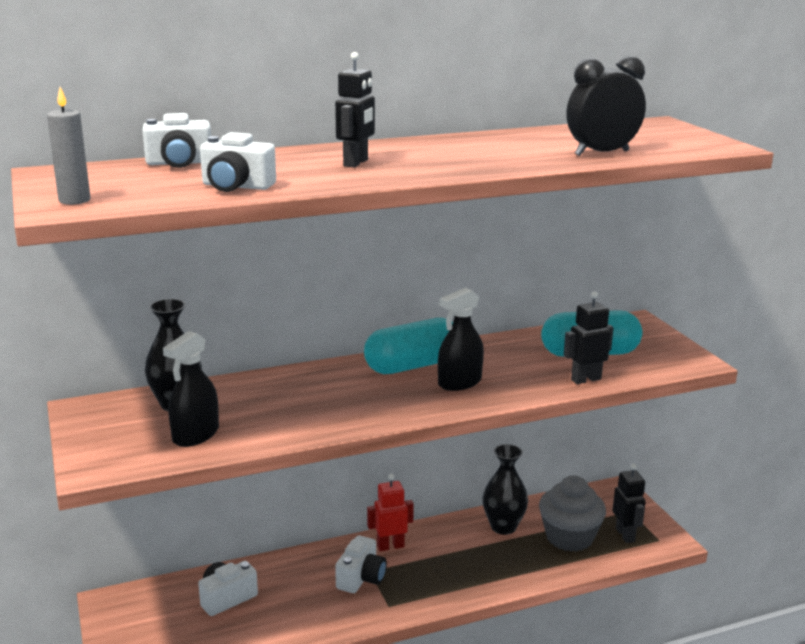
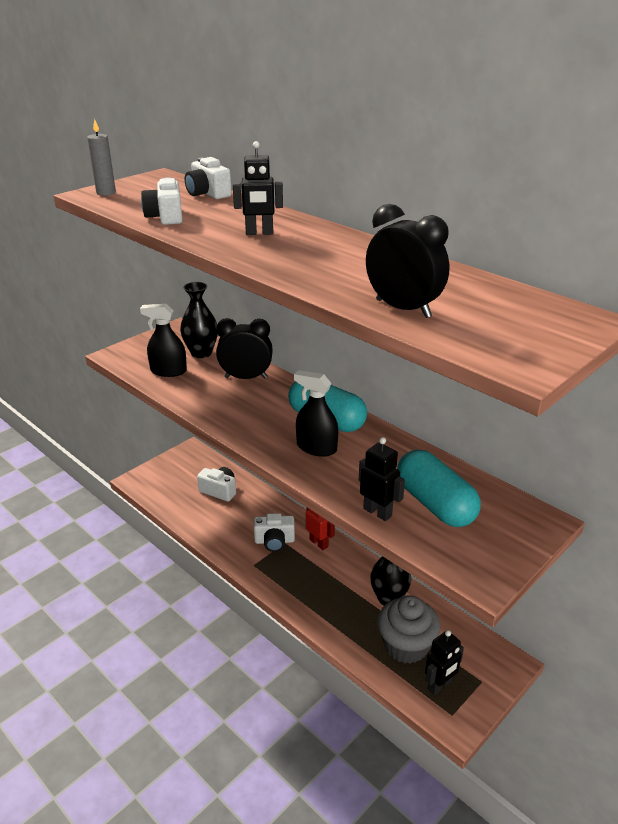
camera: 65 degrees right, 10 degrees up
none -> black clock [216,318,273,379]

